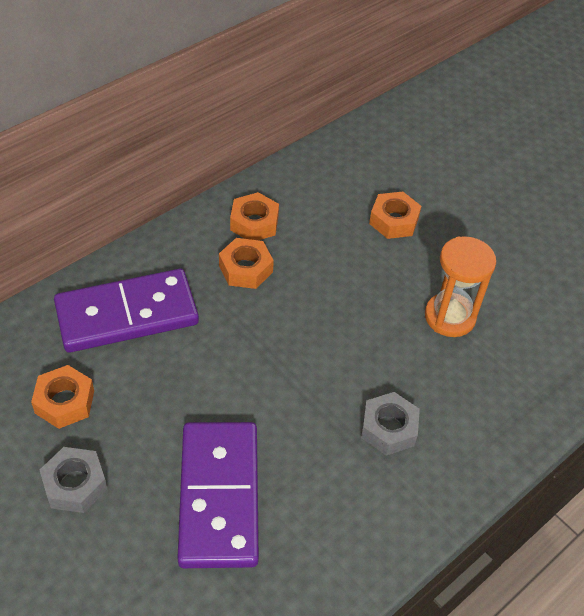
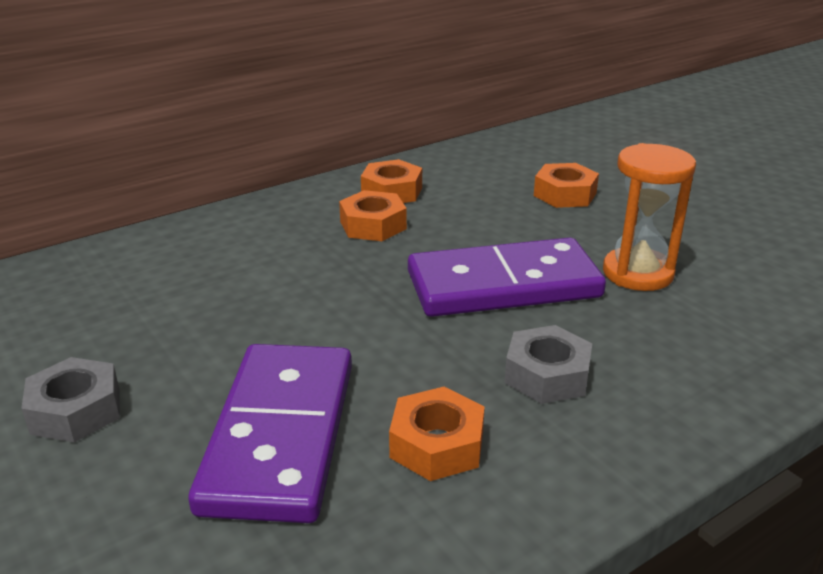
camera: 10 degrees right, 20 degrees down
orange nut [31,365,94,429] -> orange nut moved to [389,387,485,481]
purple domino [54,269,199,353] -> purple domino moved to [408,238,606,317]

